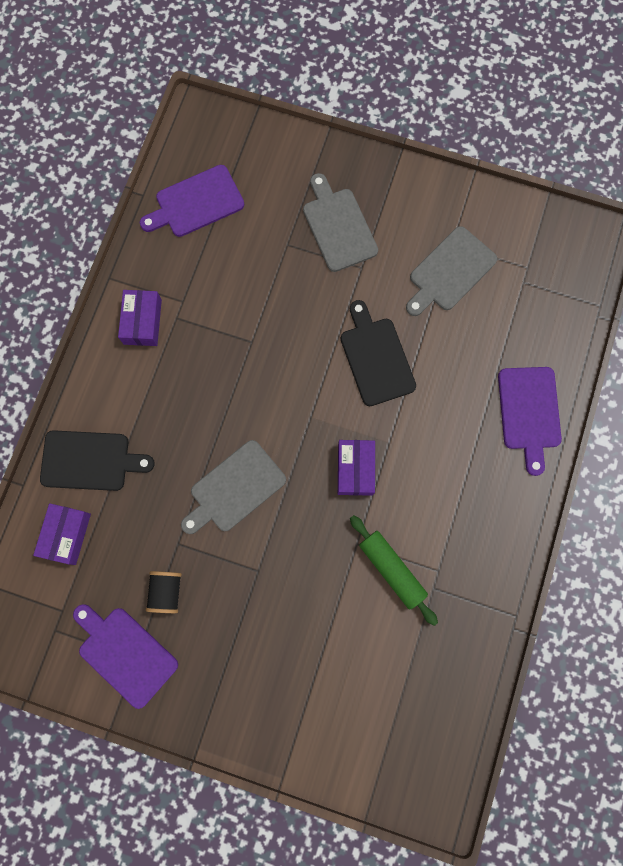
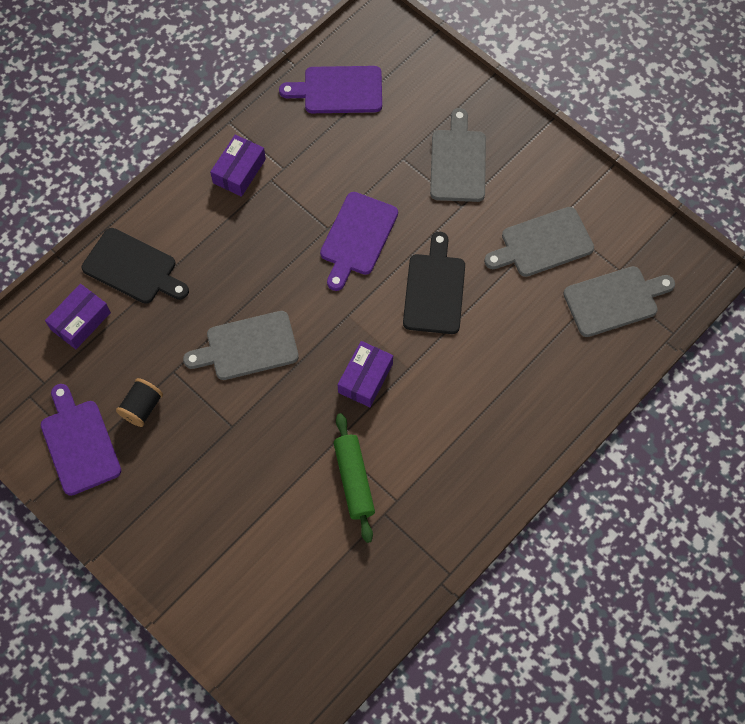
camera: 25 degrees right, 10 degrees down
purple cutting board [498,367,562,476] -> purple cutting board moved to [320,192,398,291]
none -> grey cutting board [563,266,675,337]

